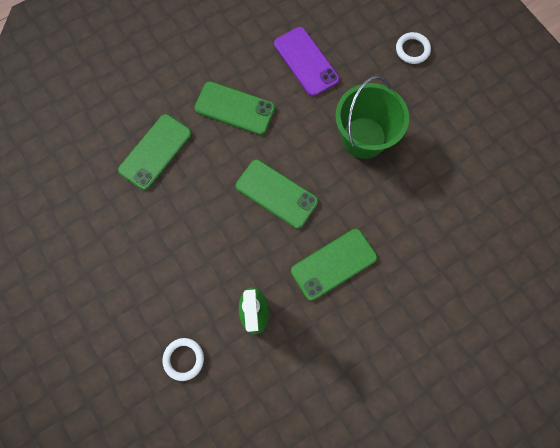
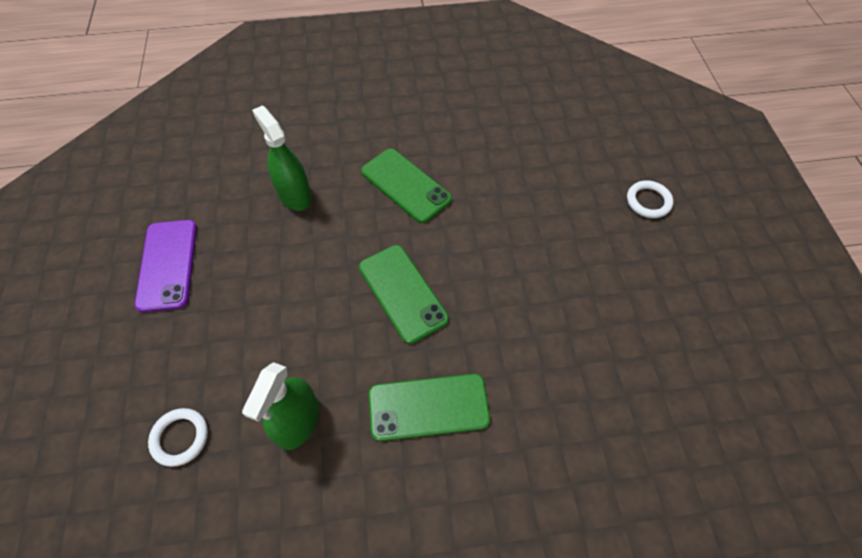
camera: 25 degrees right, 15 degrees down
green phone [118,114,192,190] -> green spray bottle [252,106,312,211]
purple phone [274,27,339,96] -> purple phone moved to [135,220,197,312]
green bucket [335,76,409,159] -> none

